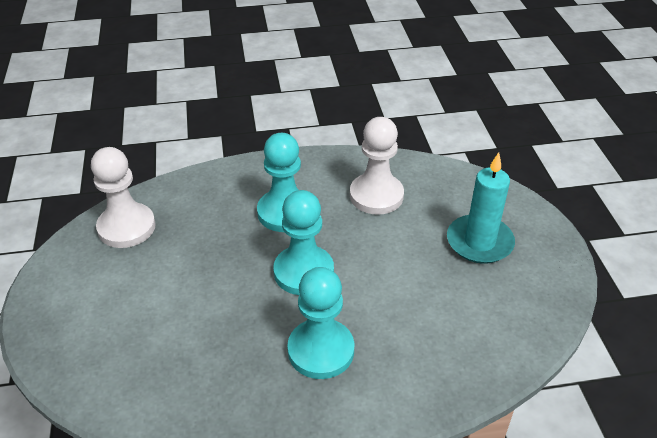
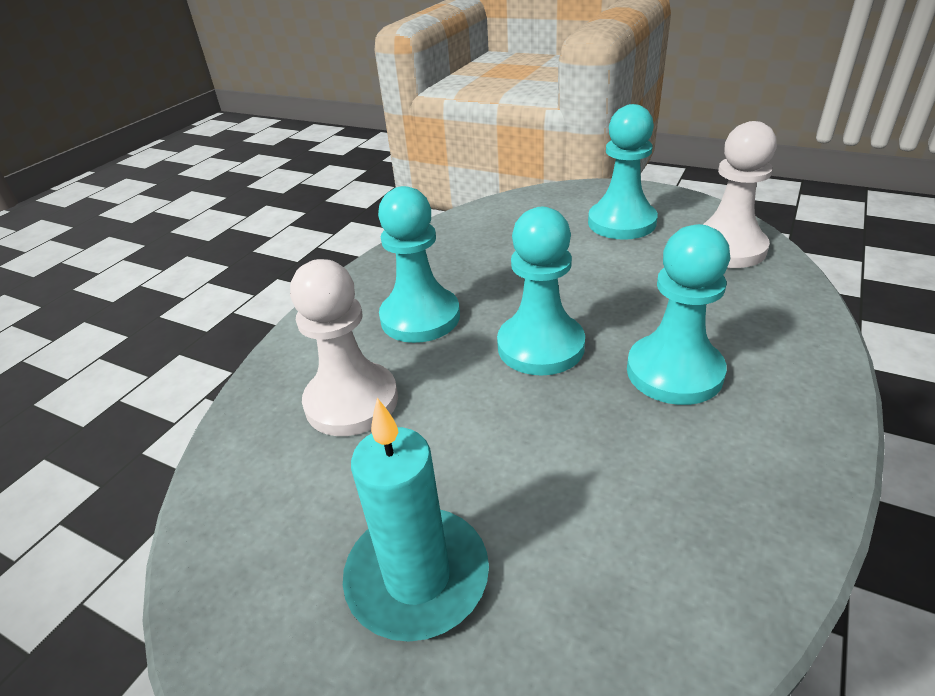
camera: 130 degrees right, 5 degrees down
white pawn [350,117,404,215] -> white pawn moved to [290,259,398,436]
none -> turquoise pawn [588,104,658,240]

